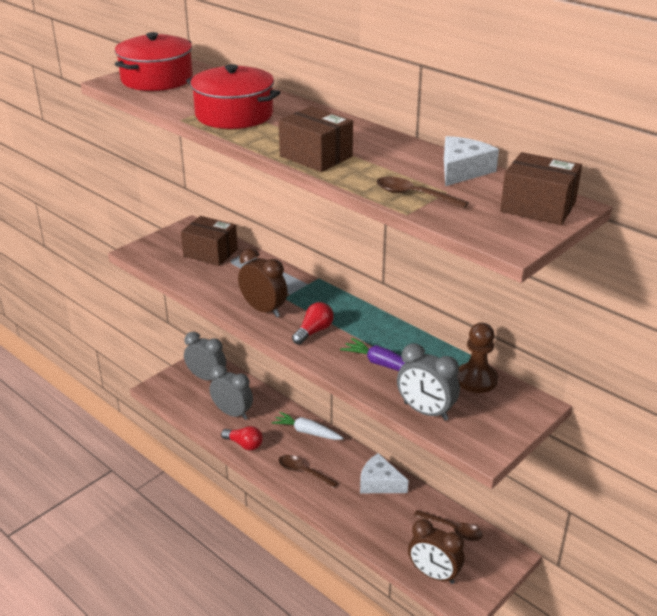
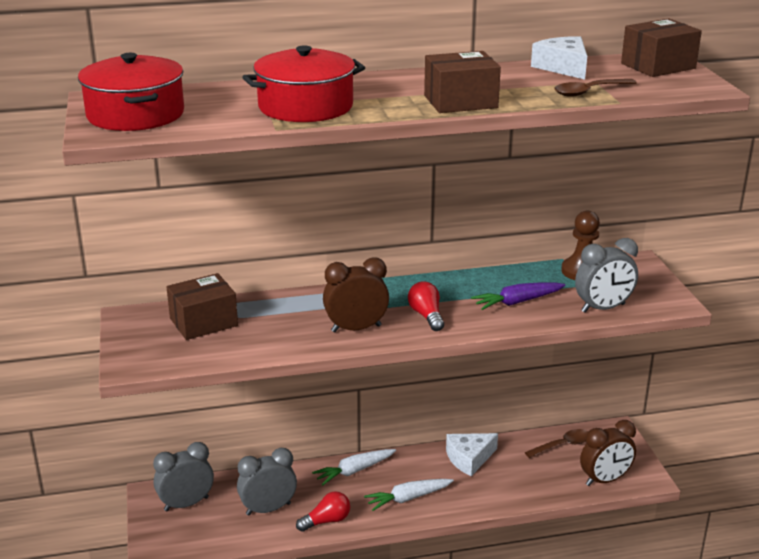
camera: 55 degrees left, 5 degrees down
brown spoon [279,455,338,488] -> white carrot [364,479,454,511]

